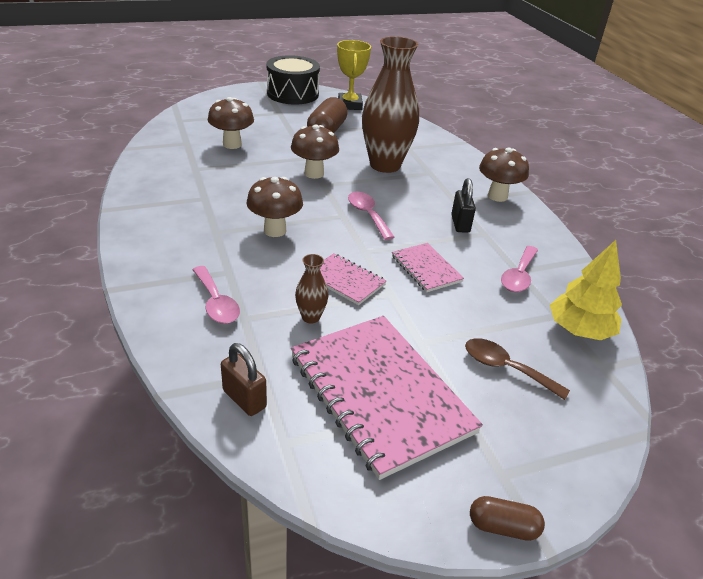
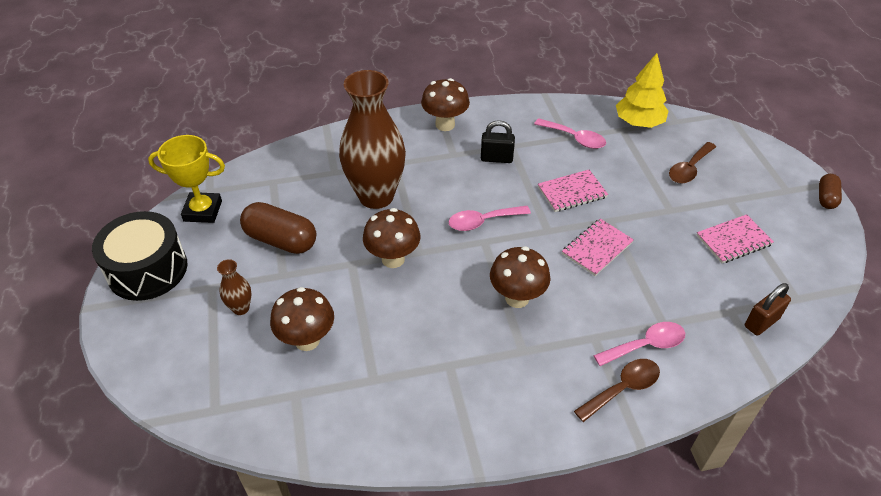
camera: 80 degrees left, 10 degrees up
pink notebook [291,316,483,480] -> pink notebook [696,214,774,263], size x0.48
brown vase [295,254,329,323] -> brown vase moved to [217,259,252,315]
none -> brown spoon [574,359,660,422]

